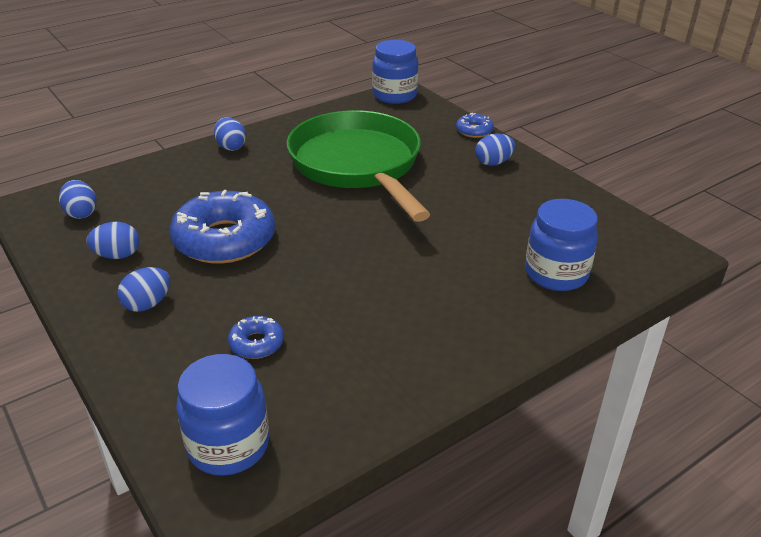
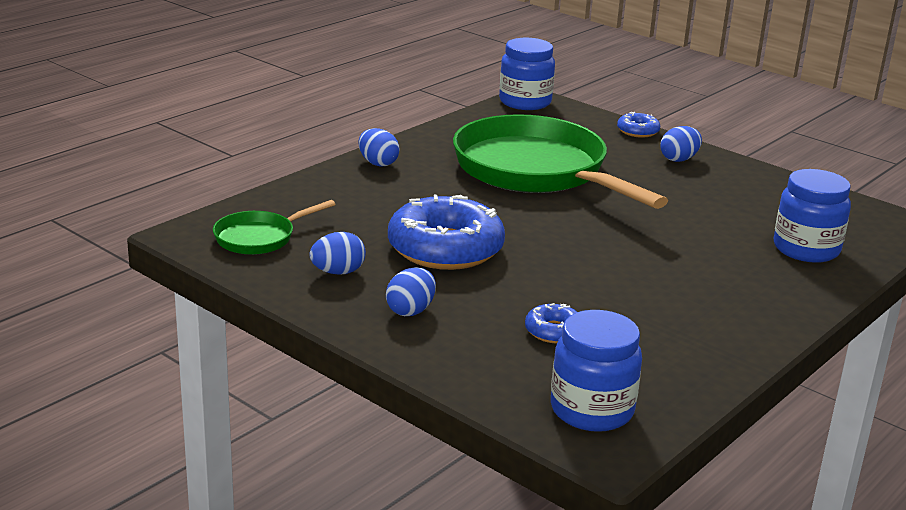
camera: 15 degrees left, 10 degrees down
blue egg [59,180,97,219] -> green pan [213,200,336,255]

